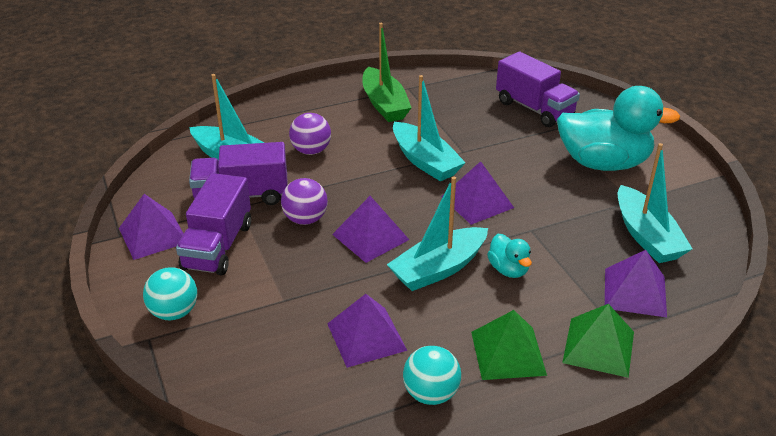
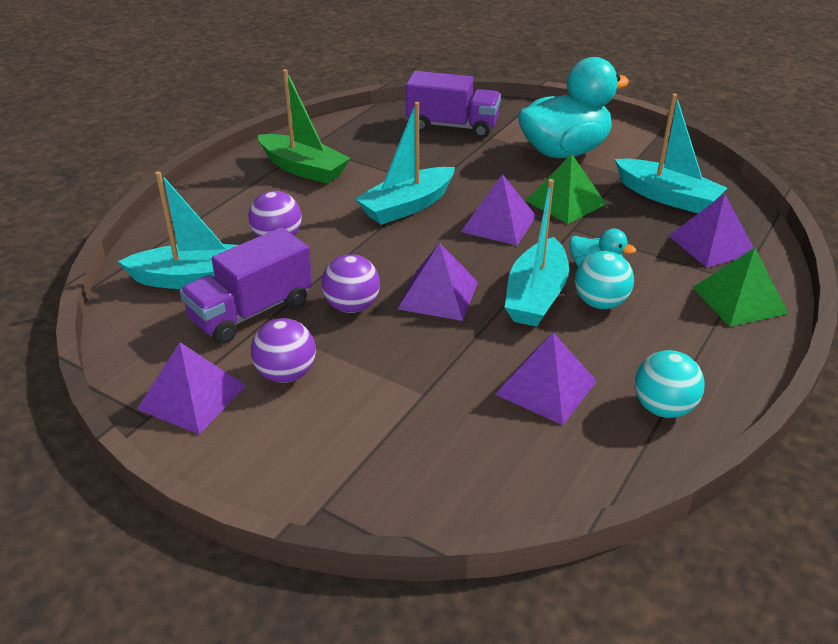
camera: 35 degrees left, 0 degrees up
turquoise ball [143,267,197,320] -> turquoise ball moved to [575,251,634,309]
purple truck [176,173,251,276] -> purple ball [251,318,316,383]
turquoise boat [393,75,466,181] -> turquoise boat turned 120 degrees clockwise [354,102,455,225]
green pyramid [471,310,547,380] -> green pyramid moved to [525,154,606,224]

